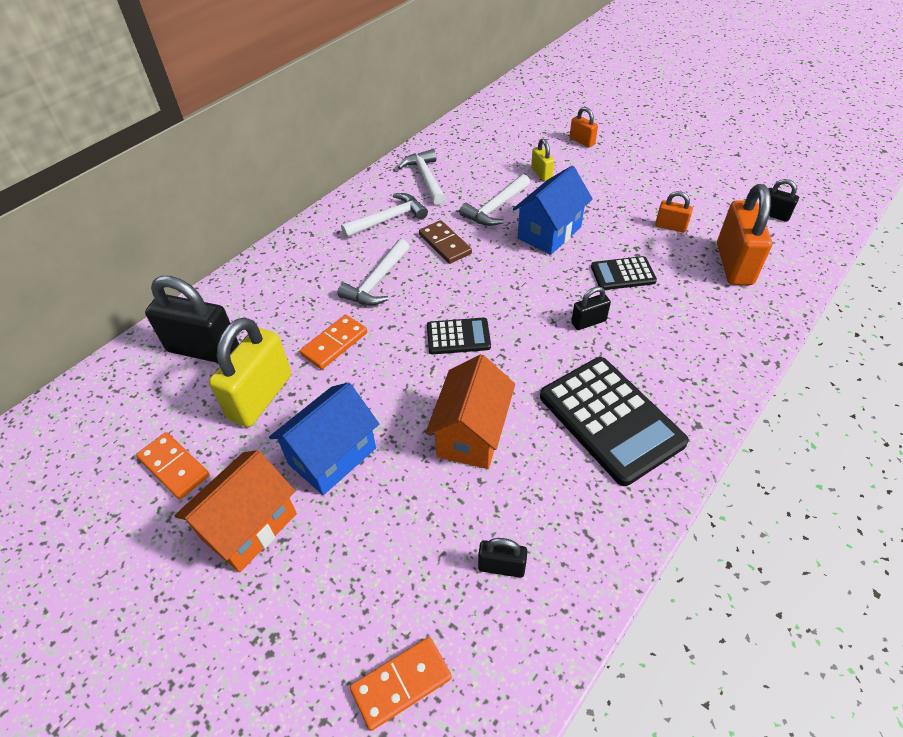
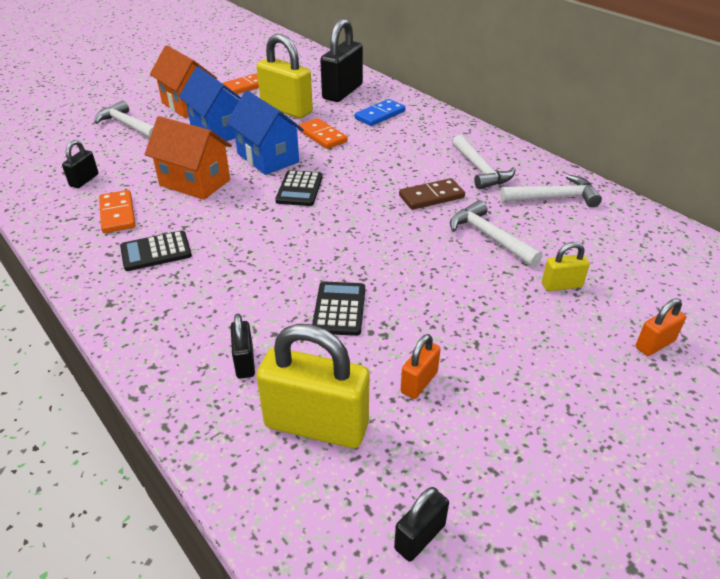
camera: 100 degrees right, 10 degrees down
white hammer [337,239,409,305] -> white hammer moved to [94,100,154,138]
orange domino [350,637,452,731] -> orange domino moved to [99,190,135,233]
blue house [513,166,593,255] -> blue house moved to [226,90,304,175]
black calculator [540,357,689,486] -> black calculator [120,231,192,271], size x0.53
black padlock [571,286,611,330] -> black padlock moved to [231,314,255,379]
orange padlock [717,184,772,285] -> yellow padlock [256,324,369,448]
none -> blue domino [355,99,406,126]

